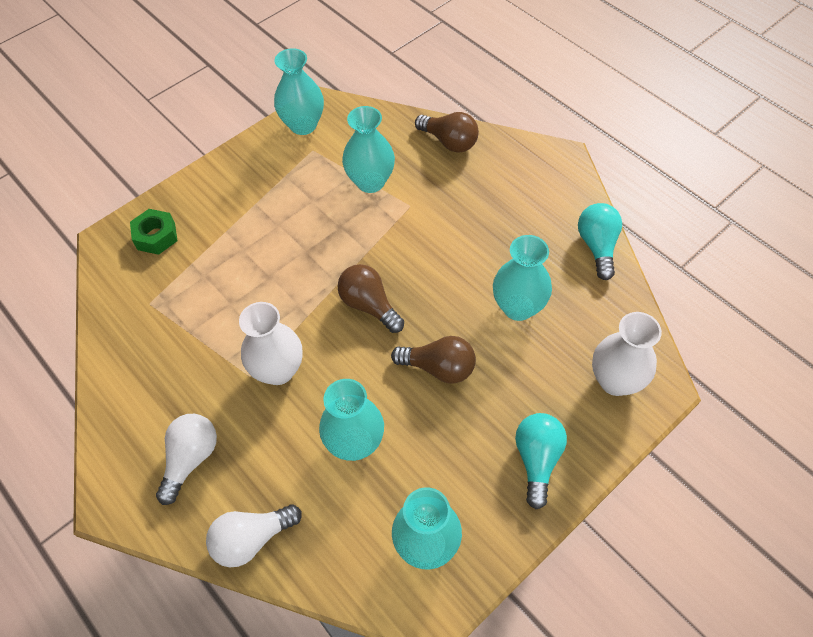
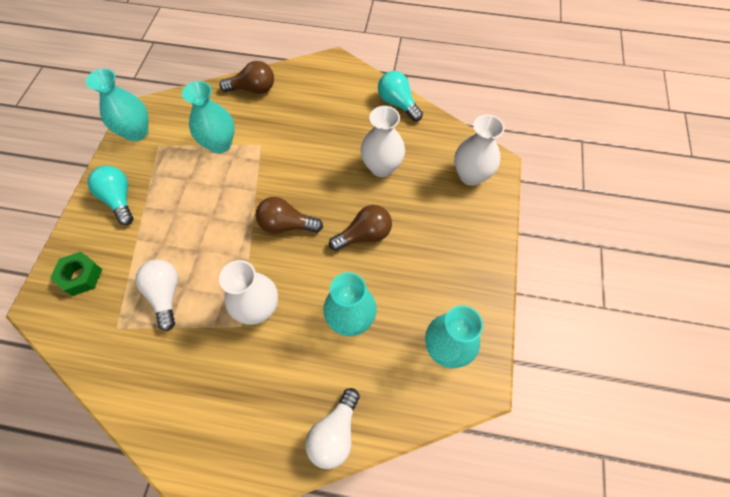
camera: 40 degrees left, 5 degrees up
white light bulb [156,414,217,505] -> white light bulb moved to [135,259,178,331]
turquoise vase [493,235,552,321] -> white vase [361,106,405,177]
turquoise light bulb [515,413,567,509] -> turquoise light bulb moved to [88,166,133,225]

